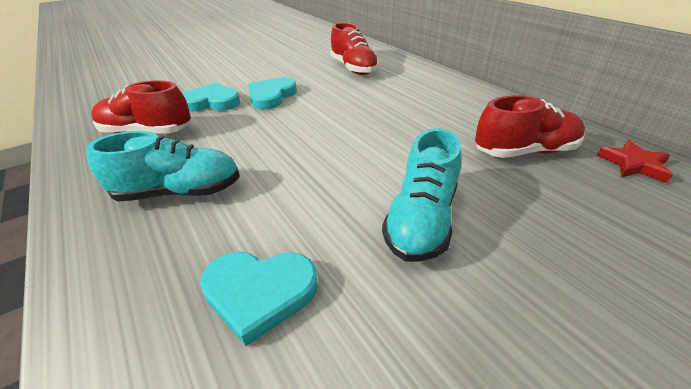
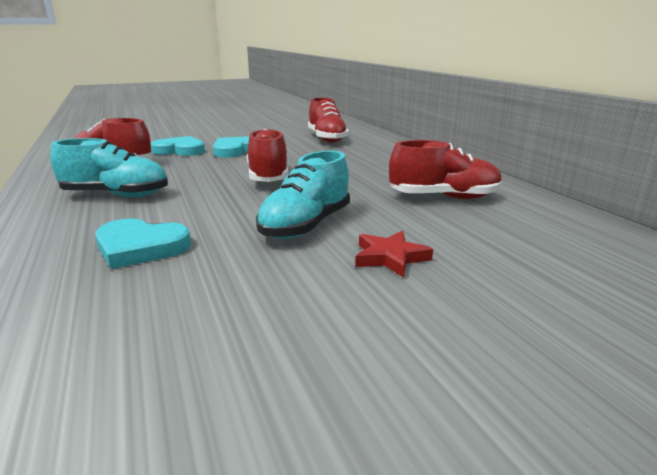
camera: 10 degrees right, 15 degrees down
red star [597,140,673,183] -> red star moved to [355,231,433,278]
none -> red shoe [247,129,288,182]

